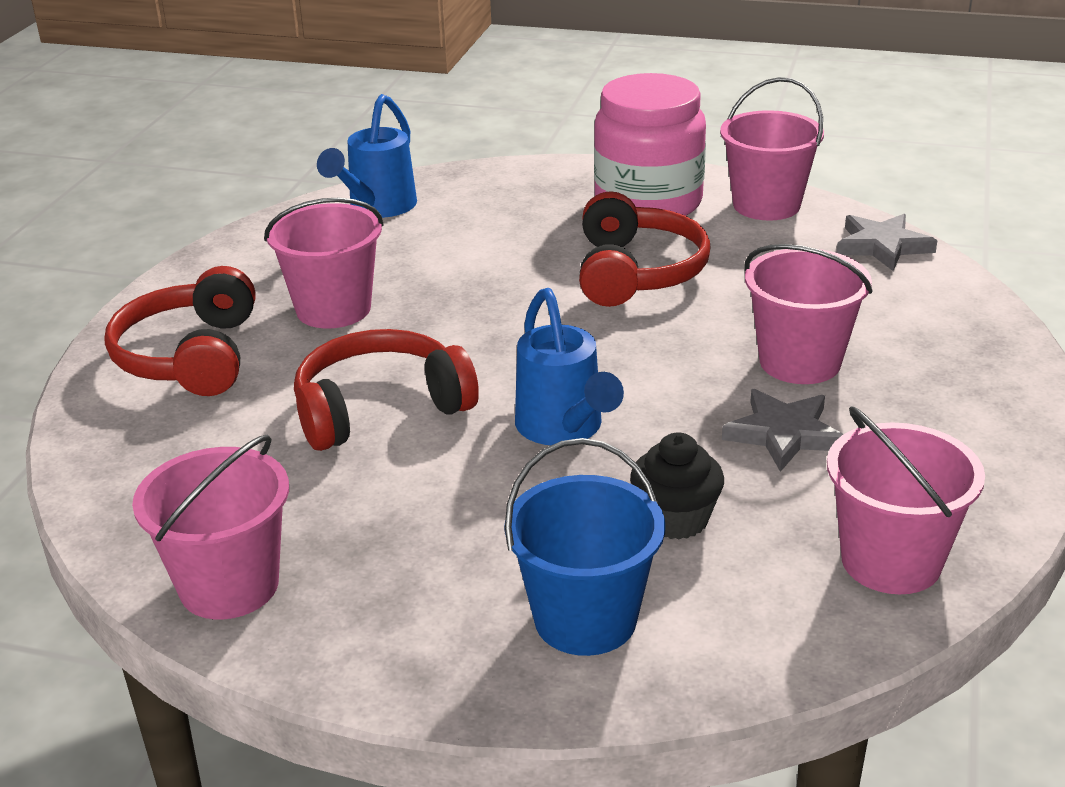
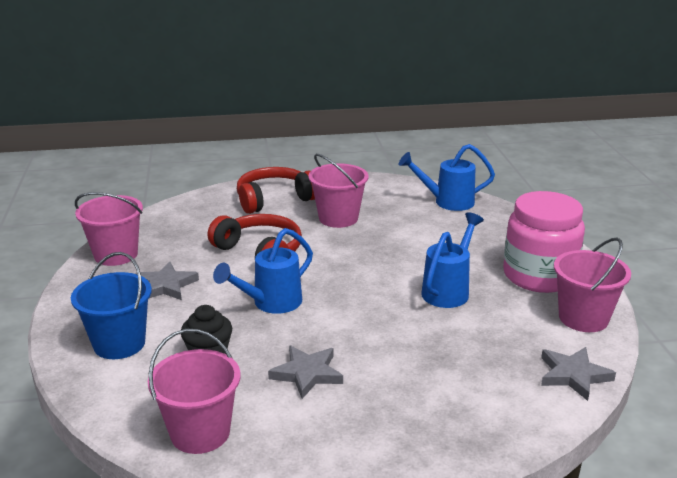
camera: 65 degrees right, 5 degrees down
red headphones [579,191,711,307] -> blue watering can [421,212,484,308]
pink bucket [745,244,873,384] -> none
none -> grey star [135,262,199,300]

